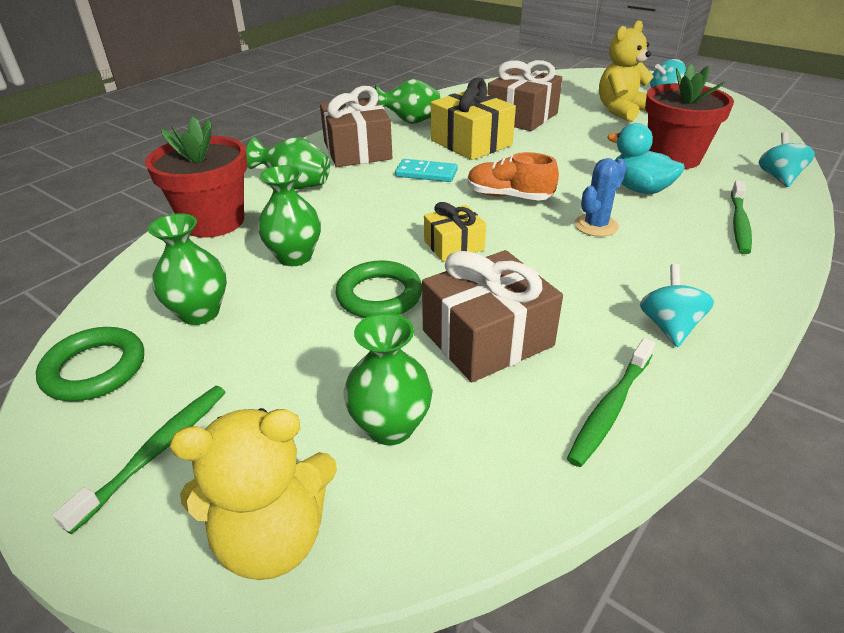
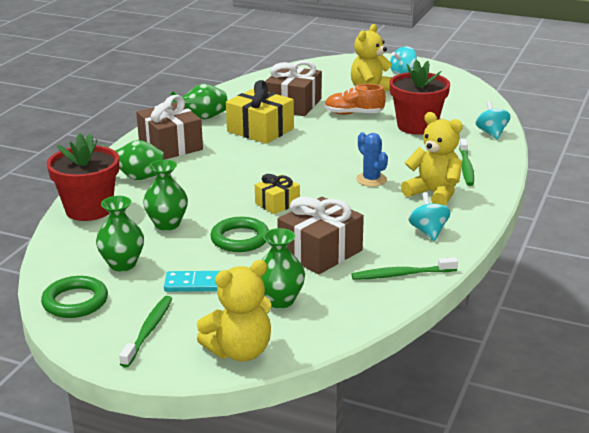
camera: 15 degrees left, 10 degrees down
turquoise domino [395,159,458,182] -> turquoise domino moved to [164,271,220,292]
orange shoe [468,152,559,201] -> orange shoe moved to [324,84,386,115]
green toothbrush [567,338,655,467] -> green toothbrush turned 60 degrees clockwise [352,257,458,280]
blue cactus [574,158,627,237] -> blue cactus turned 60 degrees counterclockwise [356,132,388,187]
turquoise duck [607,123,685,194] -> none
none -> yellow teddy bear [401,112,463,206]

